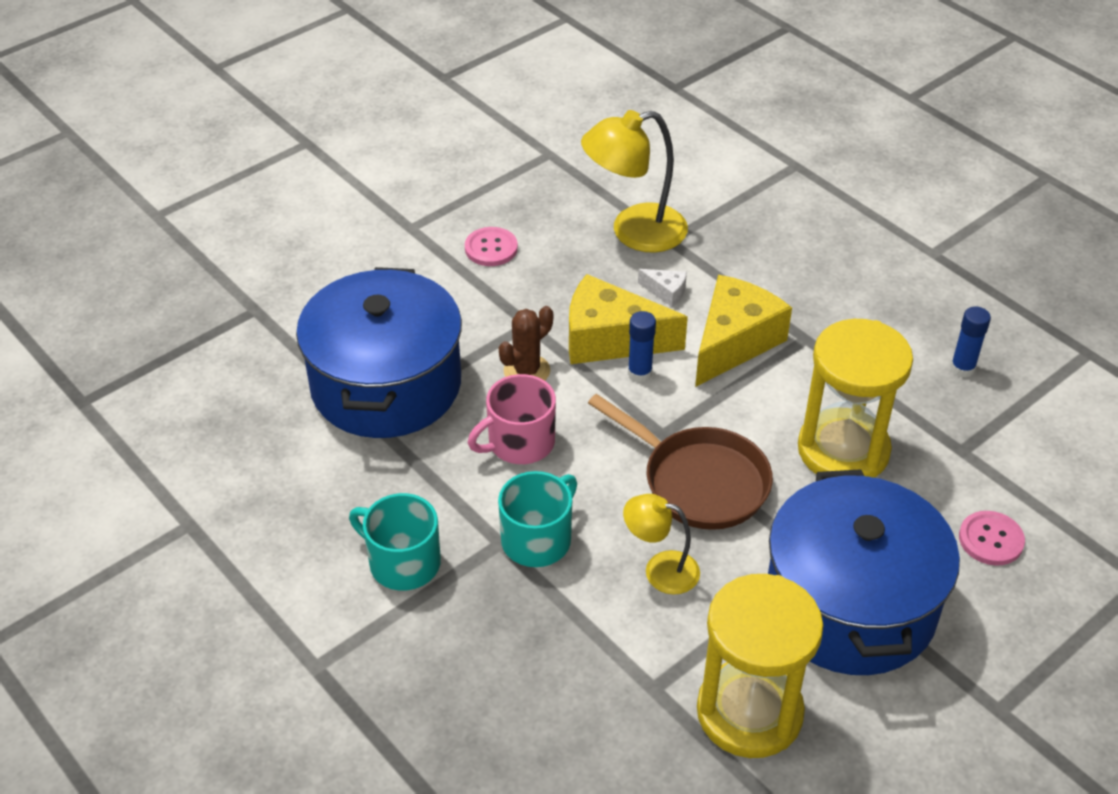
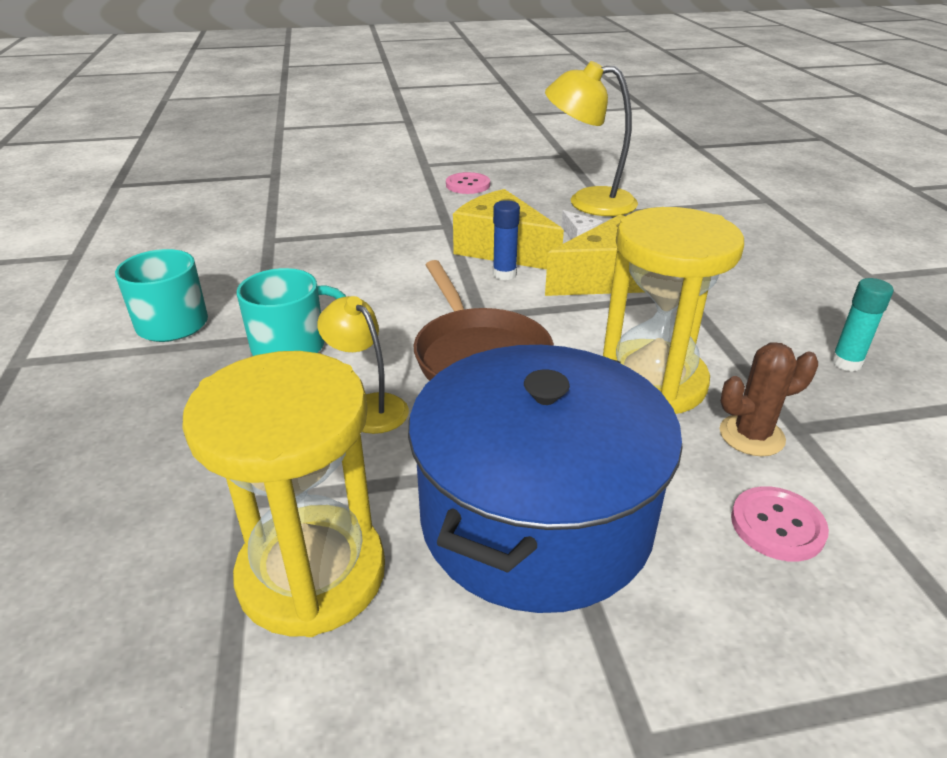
camera: 30 degrees right, 10 degrees down
blue pot [296,267,462,438] -> none
pink mug [468,374,556,464] -> none
brown cactus [499,306,553,381] -> brown cactus moved to [720,343,818,456]
blue glue stick [950,306,991,378] -> turquoise glue stick [831,278,894,372]

